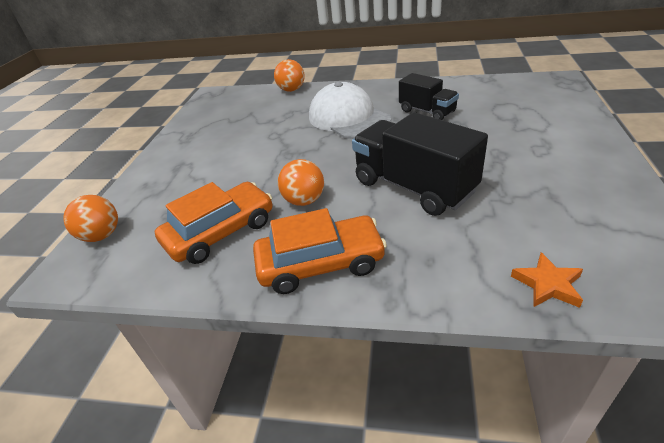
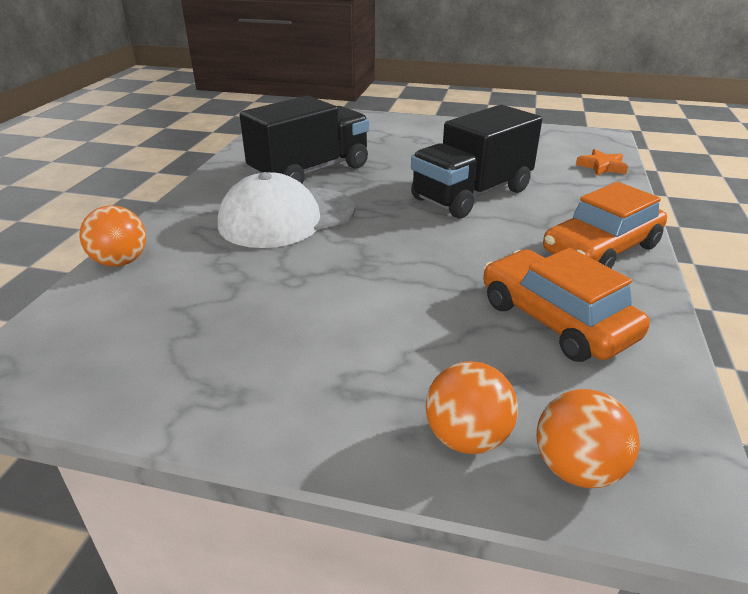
camera: 90 degrees left, 5 degrees down
orange car [253,208,387,294] -> orange car turned 120 degrees counterclockwise [543,182,667,268]
orange ball [278,159,324,206] -> orange ball moved to [426,361,518,454]
black truck [399,73,459,120] -> black truck [239,96,369,184], size x1.69

